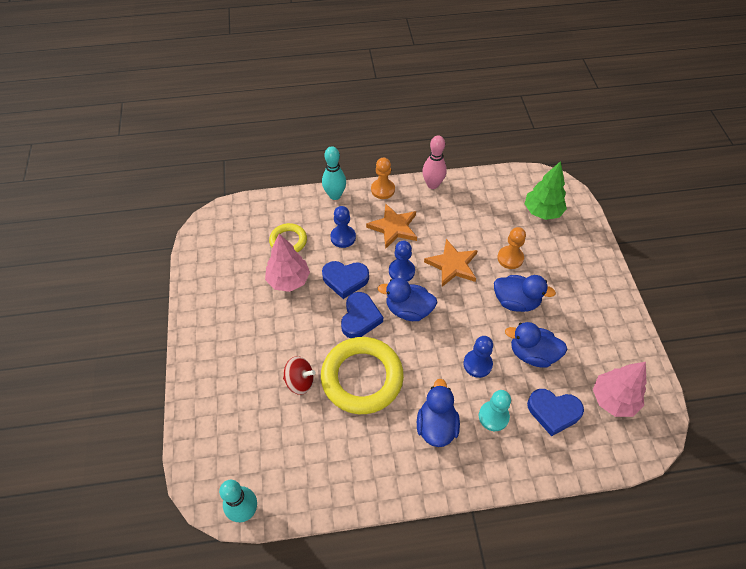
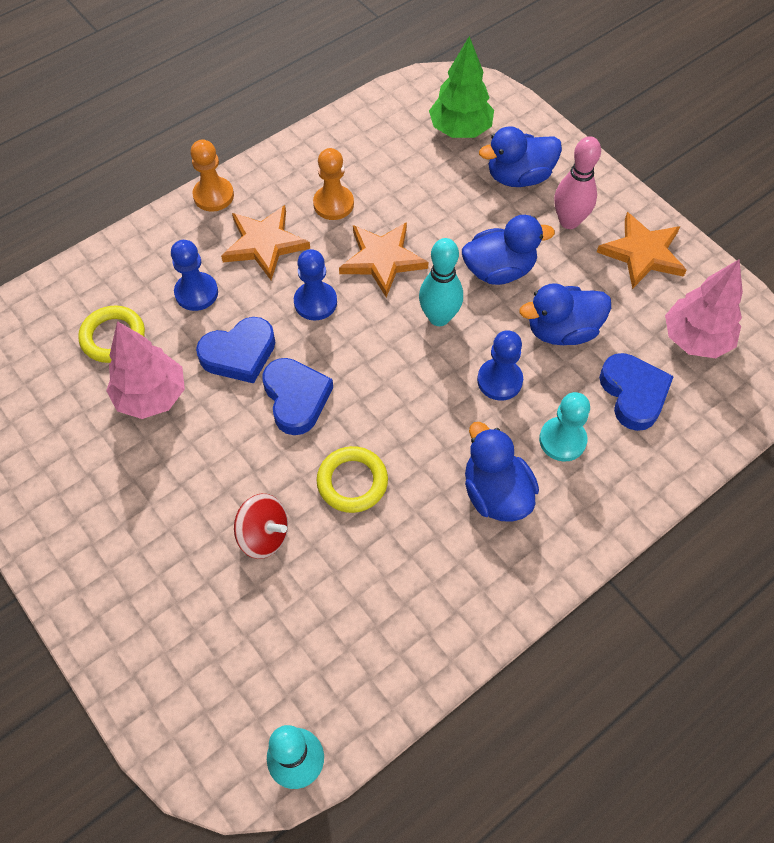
camera: 30 degrees left, 5 degrees up
red spinning top [283,356,316,395] -> red spinning top turned 45 degrees clockwise [234,494,288,559]
yellow ring [321,337,404,414] -> yellow ring [317,446,388,513], size x0.53
turquoise bowling pin [322,146,346,200] -> turquoise bowling pin moved to [419,238,463,326]
blue duck [378,278,437,321] -> blue duck moved to [479,126,562,187]
pink bowling pin [422,135,447,189] -> pink bowling pin moved to [554,136,601,229]
orange pawn [497,227,526,269] -> orange pawn moved to [313,148,354,220]
blue heart [527,389,584,436] -> blue heart turned 90 degrees counterclockwise [599,353,674,431]
none -> orange star [597,212,687,289]

